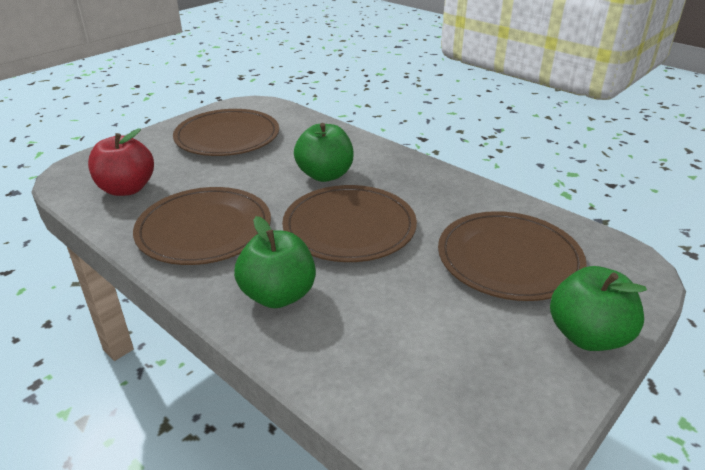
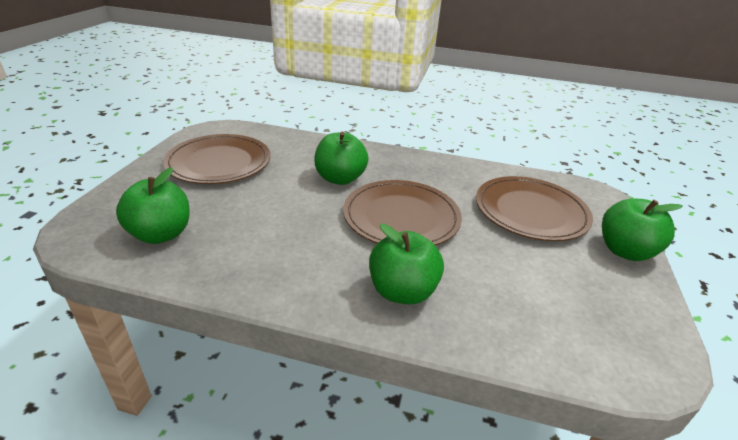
camera: 30 degrees left, 0 degrees up
red apple [88,128,154,196] -> green apple [116,167,190,244]
brown plate [133,187,271,265] -> none

